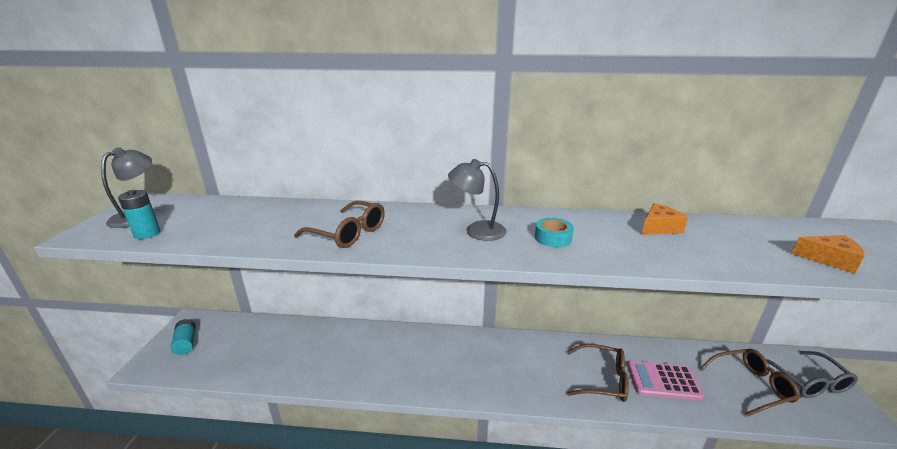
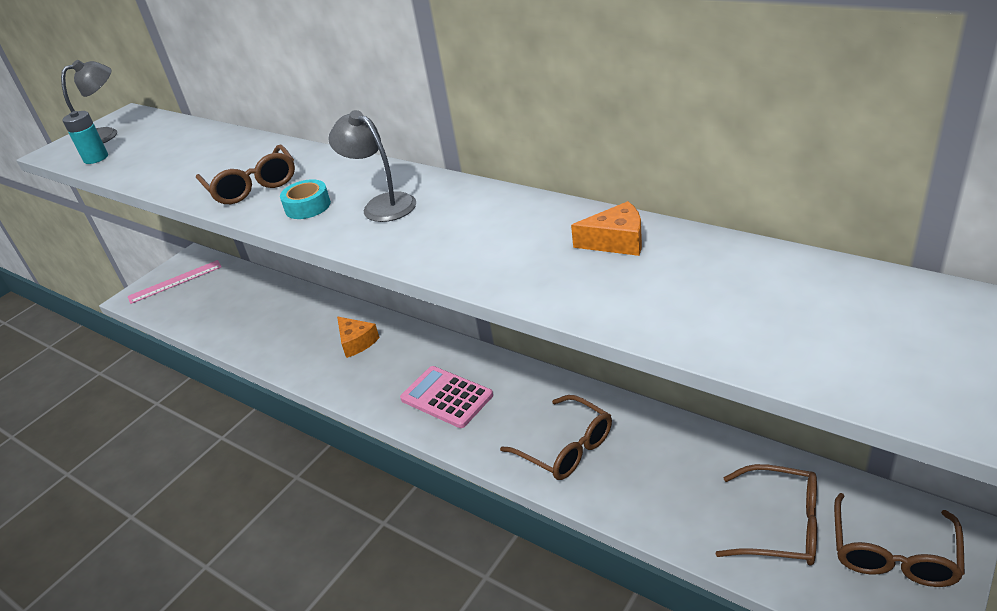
camera: 35 degrees right, 10 degrees up
turquoise battery [171,319,196,355] -> pink ruler [128,260,222,304]
turquoise tape [535,217,574,247] -> turquoise tape moved to [280,179,331,219]
pink calculator [628,361,705,401] -> pink calculator moved to [400,366,493,428]
grey glasses [766,351,858,398] -> brown glasses [834,493,965,587]
orange cheese [792,235,864,274] -> orange cheese moved to [337,316,380,358]

